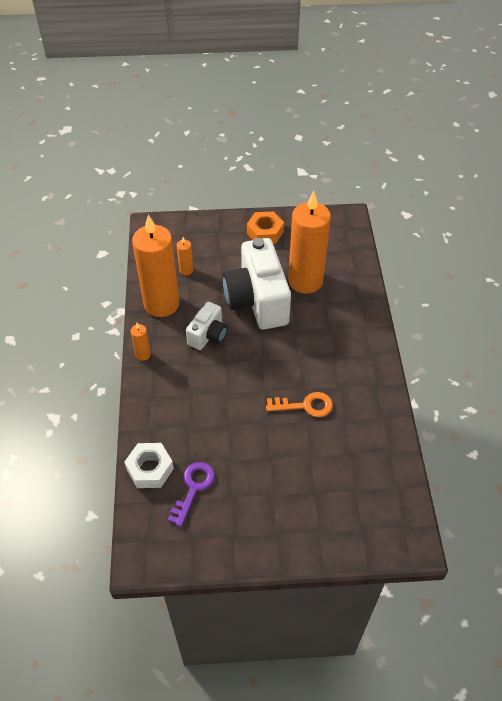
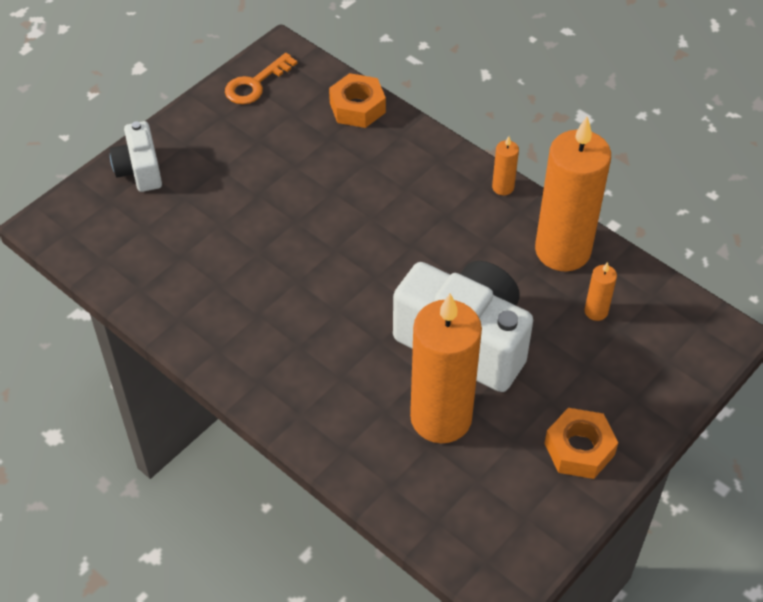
camera: 135 degrees right, 0 degrees up
white nut [124,443,174,488] -> orange nut [329,73,386,128]
purple key [168,462,215,527] -> none
white camera [186,302,228,350] -> white camera moved to [110,121,162,192]
orange key [266,392,333,417] -> orange key moved to [225,53,297,104]

